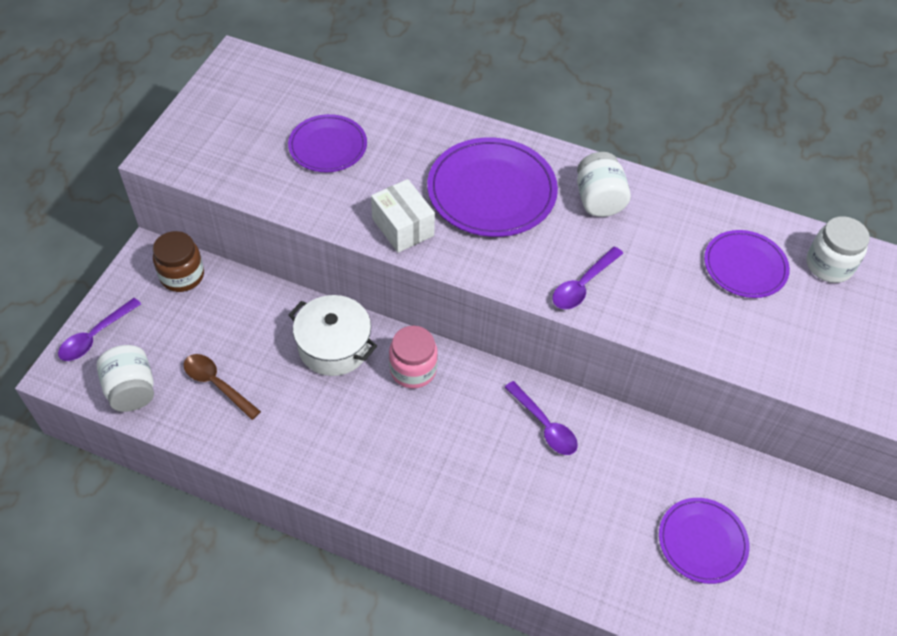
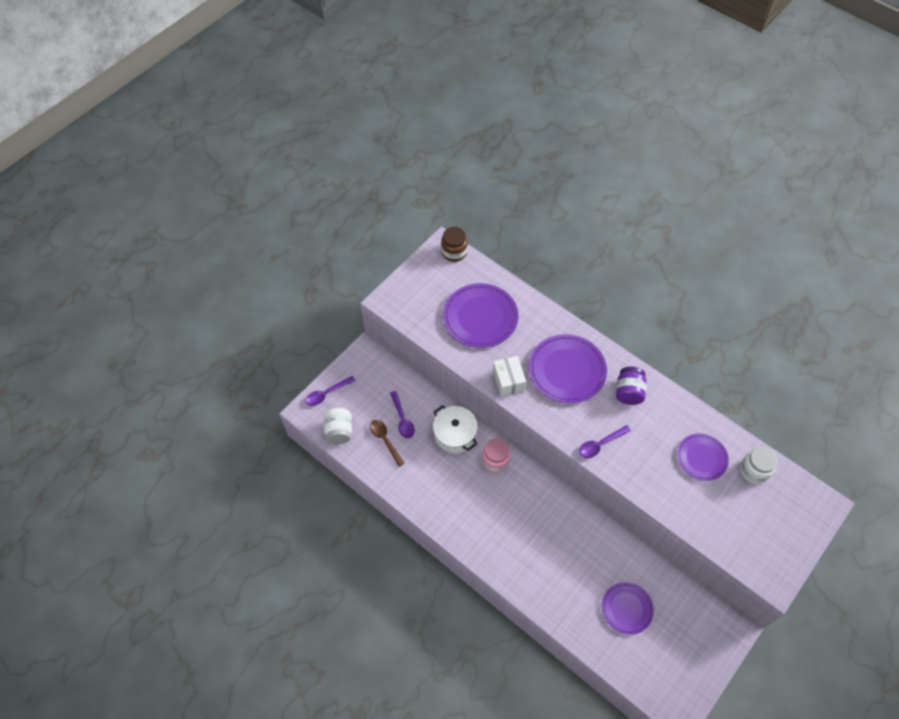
camera: 20 degrees right, 5 degrees up
brown jar [153,231,204,292] -> brown jar moved to [441,227,468,262]
purple plate [288,114,367,172] -> purple plate [443,283,518,348], size x1.61
purple spoon [504,381,578,455] -> purple spoon moved to [390,391,415,438]
white jar [577,152,631,217] -> purple jar [616,366,647,405]

